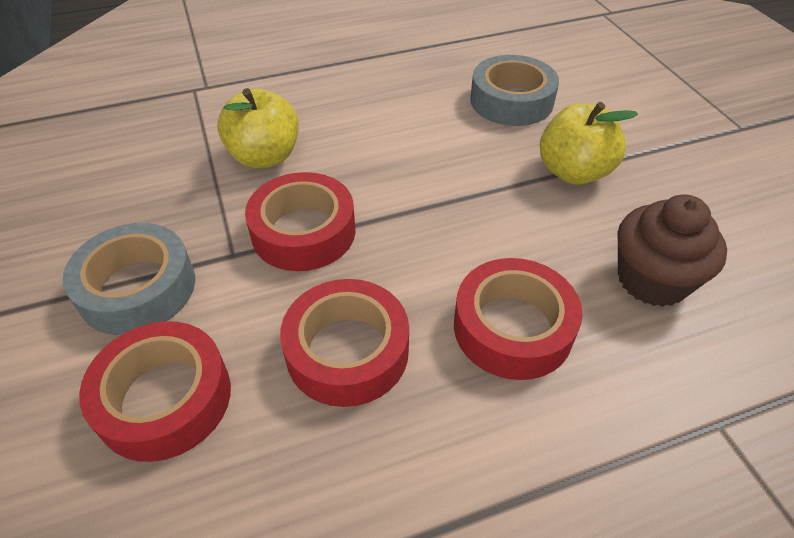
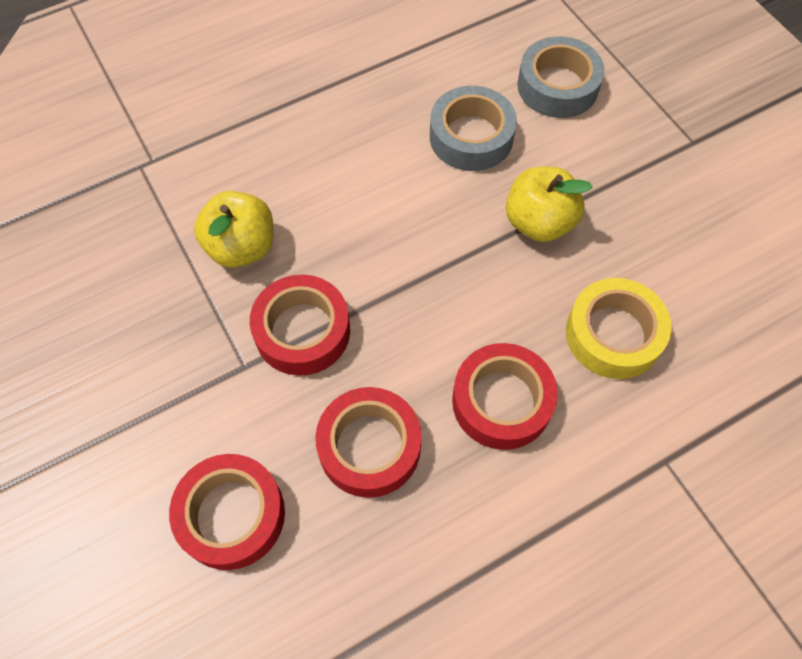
camera: 10 degrees left, 15 degrees up
grey tape [63,223,195,335] -> grey tape moved to [517,36,605,118]
brown cupcake [618,195,727,307] -> yellow tape [566,278,672,379]

